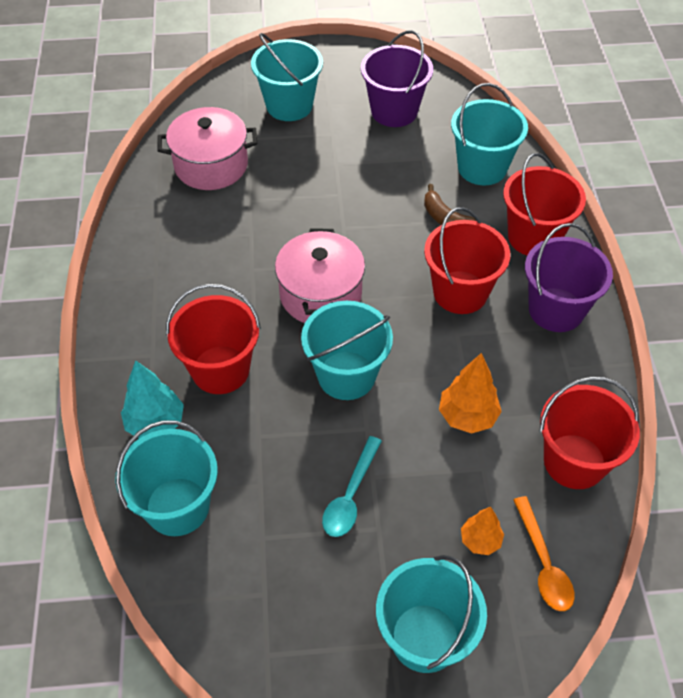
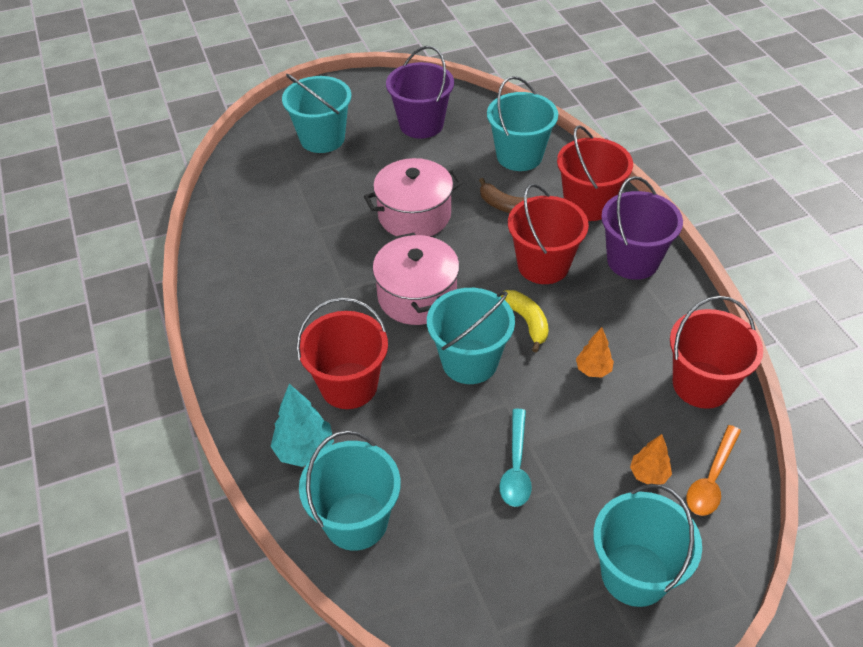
camera: 15 degrees left, 5 degrees down
pink pot [158,107,257,190] -> pink pot moved to [364,158,463,236]
orange tree [439,353,502,434] -> orange tree [576,327,614,377], size x0.64
orange spoon [514,496,575,611] -> orange spoon turned 60 degrees clockwise [687,425,741,516]
none -> yellow banana [498,290,549,352]

